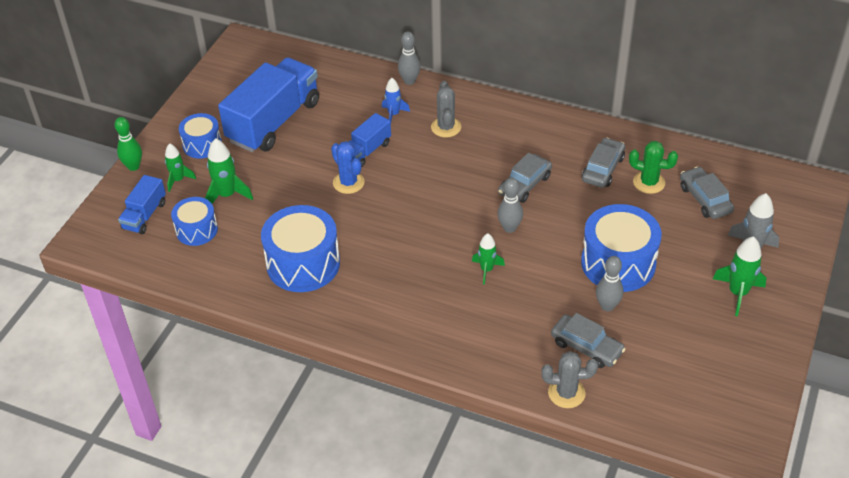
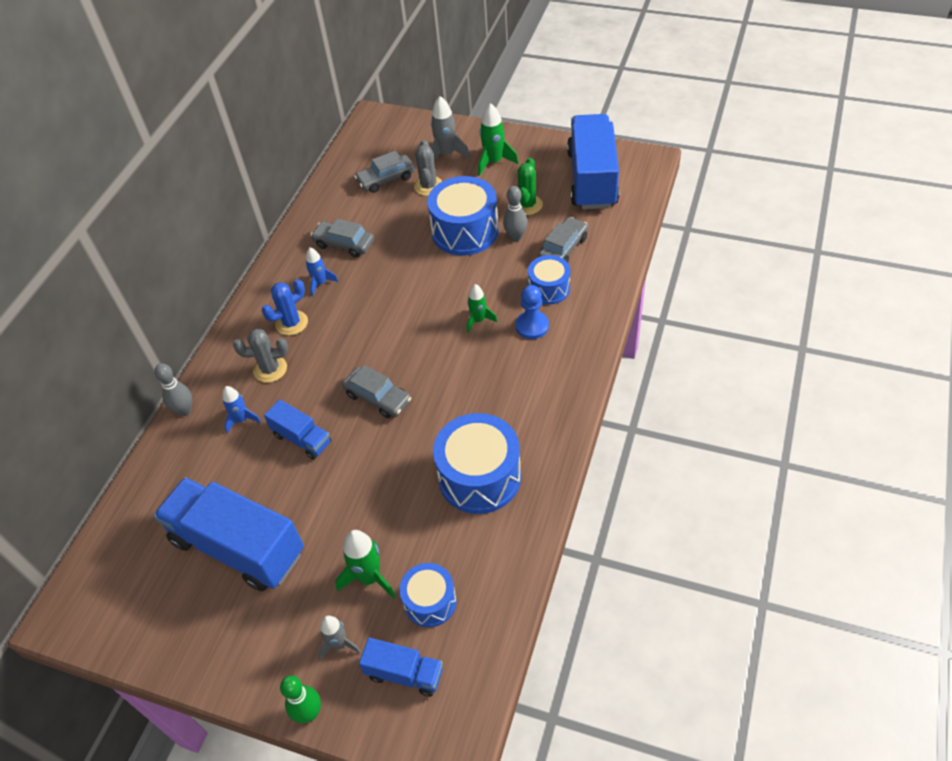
camera: 90 degrees left, 5 degrees up
green rocket [165,143,196,192] -> grey rocket [318,616,361,660]
blue drum [179,113,222,159] -> blue drum moved to [528,255,570,305]
blue cactus [331,141,365,194] -> blue cactus moved to [262,279,308,336]
grey bowling pin [497,178,523,233] -> none
grey car [498,153,552,203] -> grey car moved to [342,365,411,418]
grey cactus [541,351,598,408] -> grey cactus moved to [414,140,442,196]
green cactus [629,141,678,194] -> green cactus moved to [518,158,543,215]
none -> blue rocket [306,247,338,296]
none -> blue pawn [516,285,549,339]
none -> blue truck [567,114,619,209]

